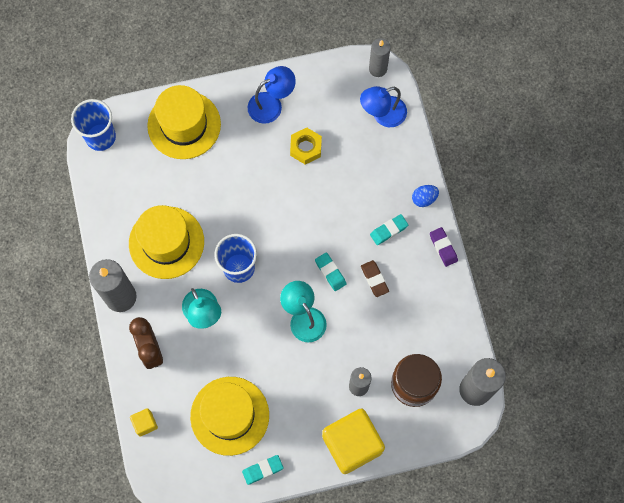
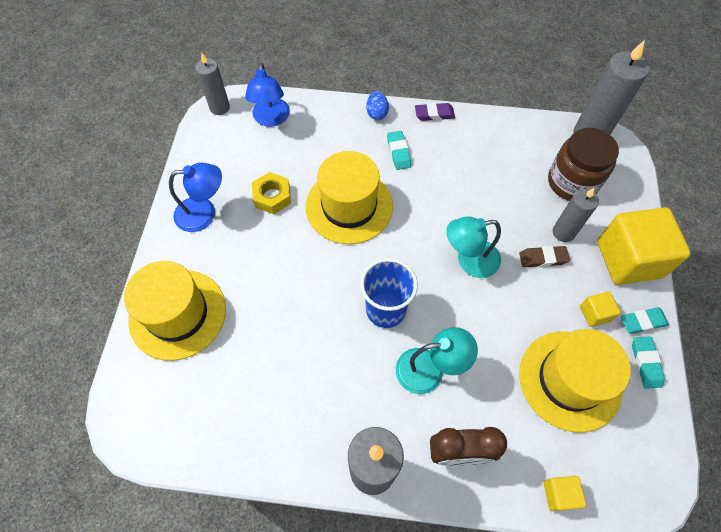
camera: 70 degrees left, 10 degrees down
blue cup [71,99,116,151] -> none
yellow hat [129,205,204,279] -> yellow hat moved to [306,151,393,244]
blue lamp [248,66,296,124] -> blue lamp turned 90 degrees clockwise [169,163,222,232]
turquoise eraser [315,252,347,291] -> turquoise eraser moved to [621,307,669,334]
brown eraser [361,260,389,297] -> brown eraser moved to [519,246,570,267]
none -> yellow cube [580,292,621,327]

